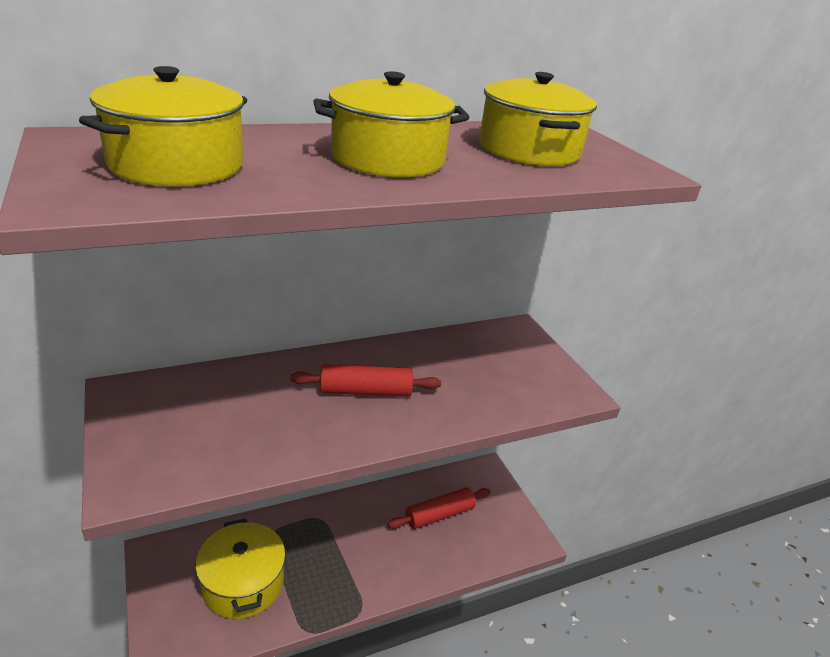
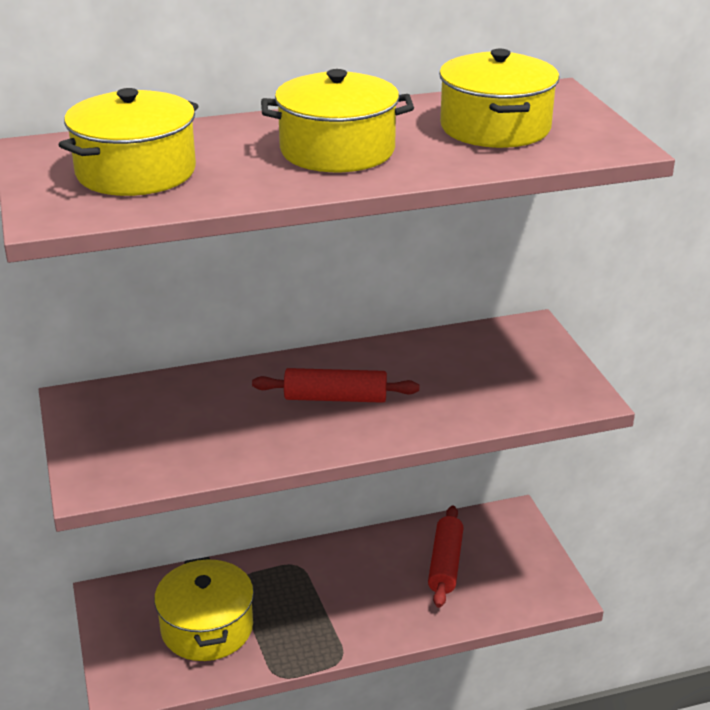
camera: 10 degrees right, 0 degrees up
red rolling pin [388,487,490,529] -> red rolling pin turned 60 degrees counterclockwise [428,506,463,608]

